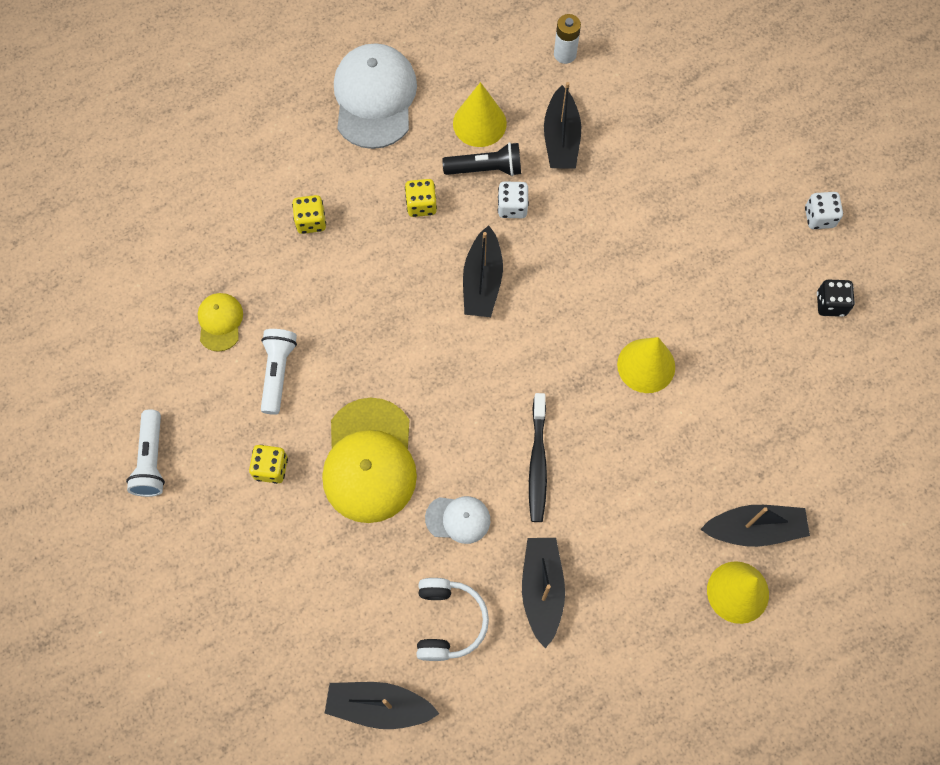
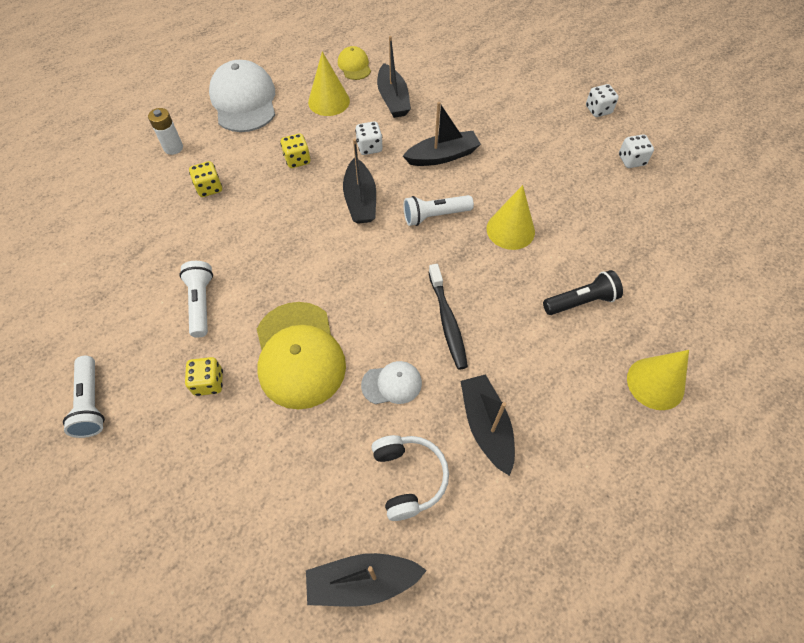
camera: 15 degrees left, 10 degrees down
yellow cap [198,293,243,352] -> yellow cap moved to [338,46,371,80]
black flashlight [442,142,521,176] -> black flashlight moved to [543,270,623,315]
white battery [554,14,581,64] -> white battery moved to [148,108,183,155]
black boat [700,505,810,547] -> black boat moved to [403,102,481,166]
black dice [817,279,855,317] -> white dice [619,134,654,168]
none -> white flashlight [403,195,474,226]

